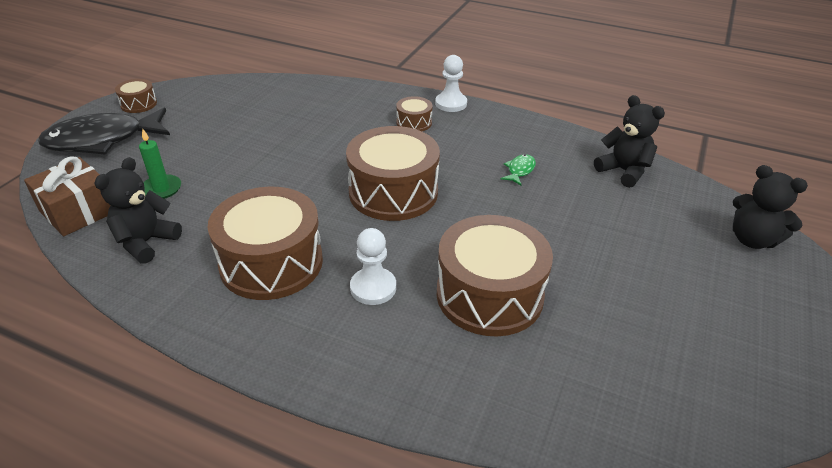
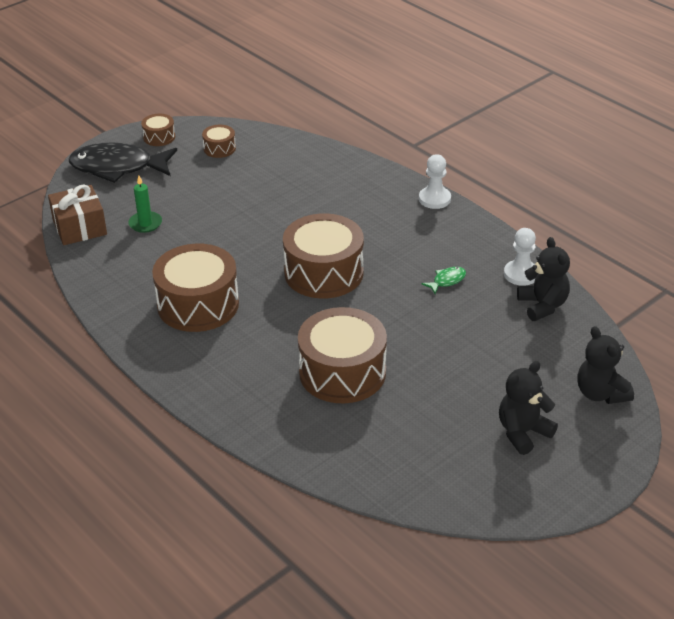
camera: 25 degrees right, 0 degrees up
black teddy bear [94,157,182,264] -> black teddy bear moved to [499,361,558,455]
white pawn [350,228,396,305] -> white pawn moved to [504,228,536,286]
brown drum [396,96,433,131] -> brown drum moved to [202,125,236,158]

